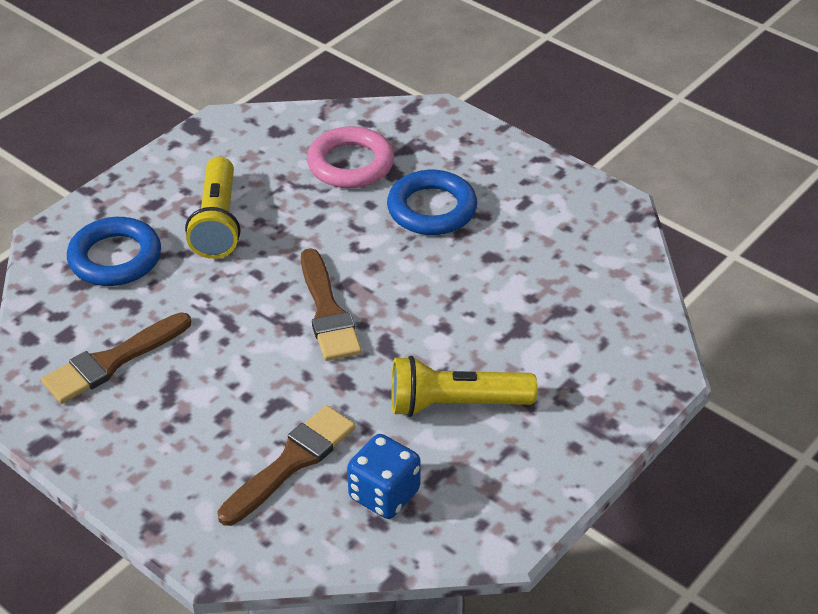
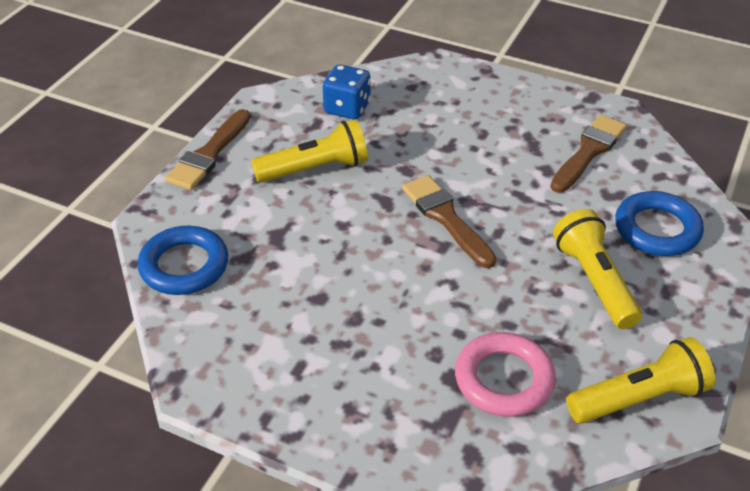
camera: 165 degrees right, 0 degrees up
brown brush [217,405,356,526] -> brown brush moved to [165,109,250,190]
blue ring [387,170,477,235] -> blue ring moved to [137,226,228,295]
none -> yellow flashlight [566,337,715,424]

